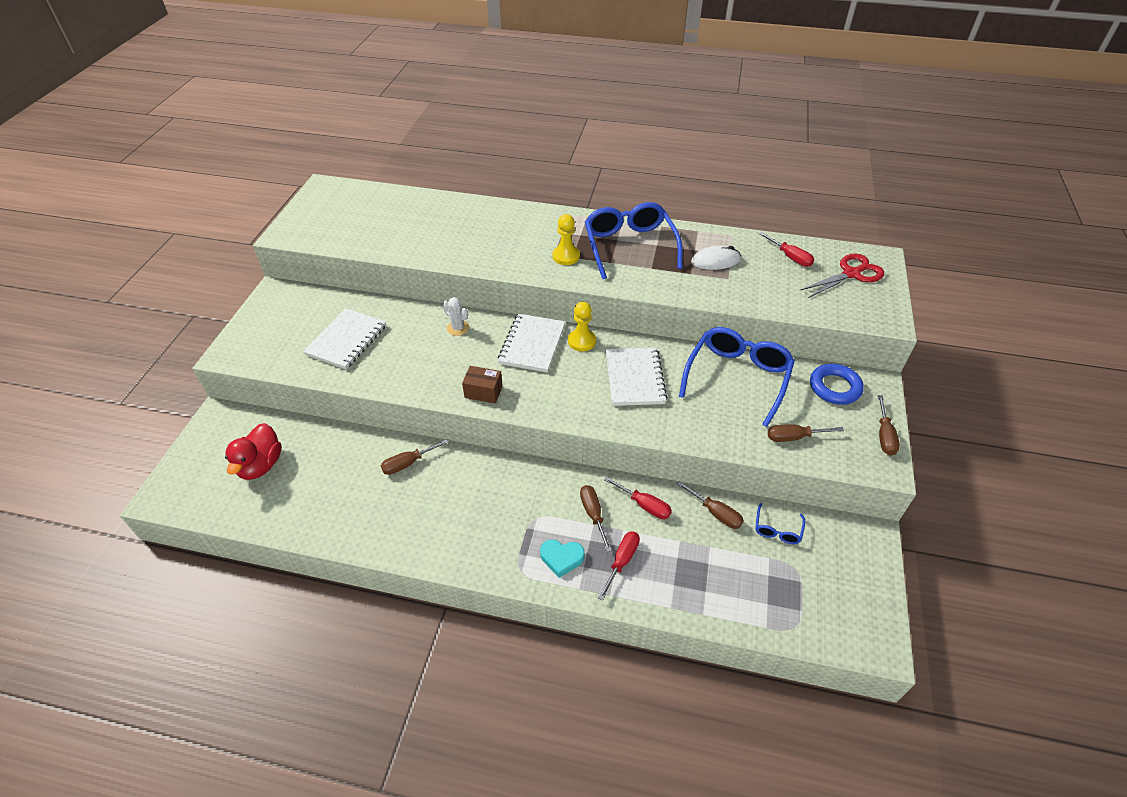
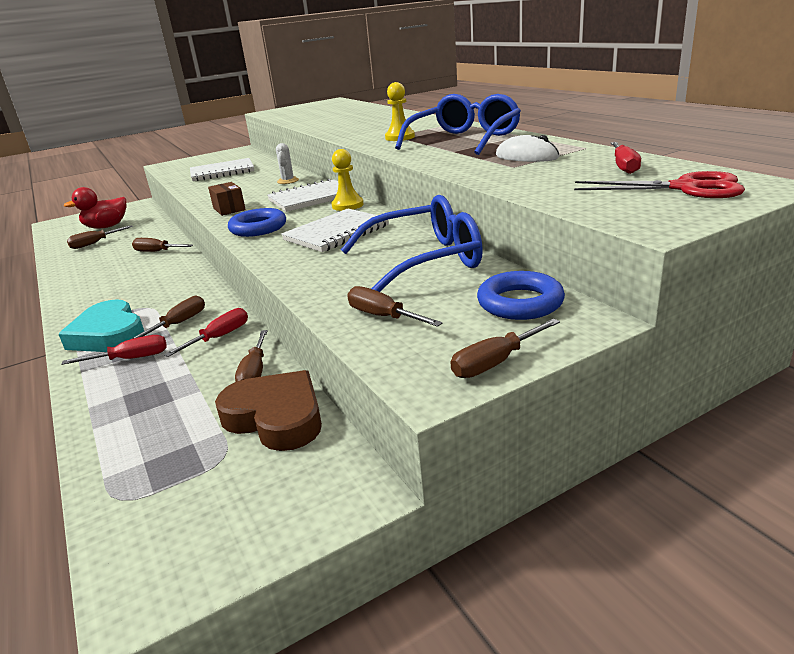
camera: 50 degrees right, 20 degrees down
turquoise heart [540,540,585,578] -> turquoise heart [59,299,144,352], size x1.72
red screwdriver [604,476,672,519] -> red screwdriver turned 135 degrees counterclockwise [164,308,248,357]
blue glasses [756,503,805,544] -> brown heart [215,370,322,451]
none -> brown screwdriver [67,225,133,249]
none -> blue ring [228,208,286,237]

